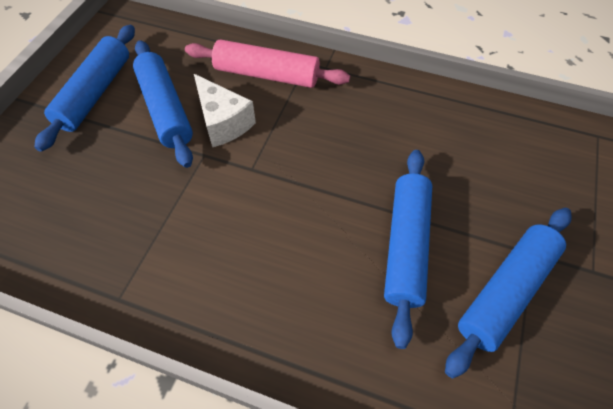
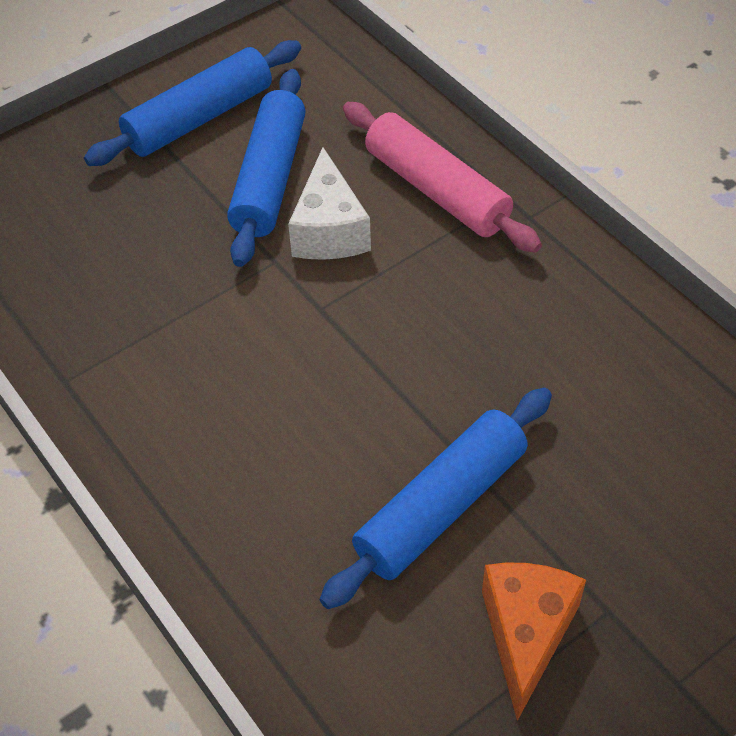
camera: 35 degrees right, 5 degrees down
blue rolling pin [445,208,572,378] -> orange cheese [482,563,586,721]

